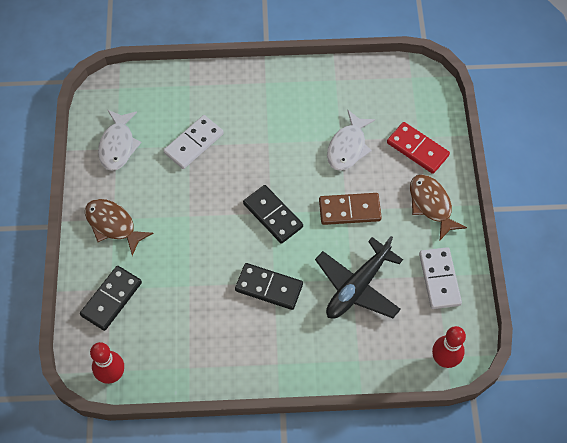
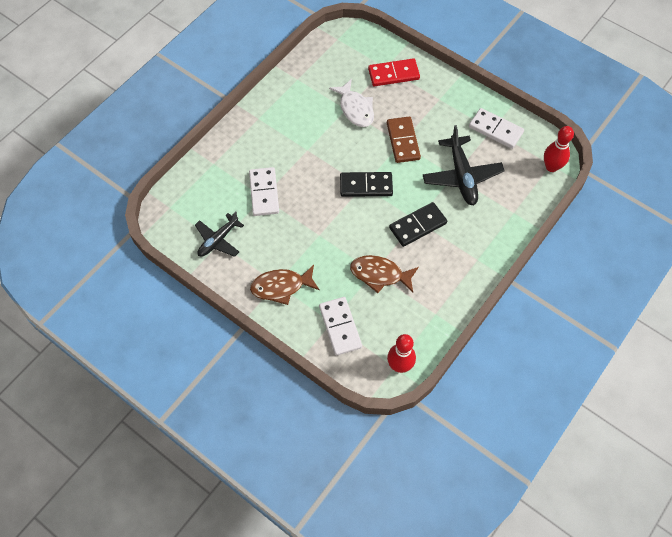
camera: 50 degrees left, 0 degrees up
black domino [80,266,142,331] -> white domino [319,297,362,356]
white fish [98,110,142,171] -> black plane [195,211,244,257]
brown domino [319,193,382,225] -> brown domino turned 45 degrees counterclockwise [387,117,421,163]
brown fish [410,174,467,240] -> brown fish moved to [350,255,419,293]

